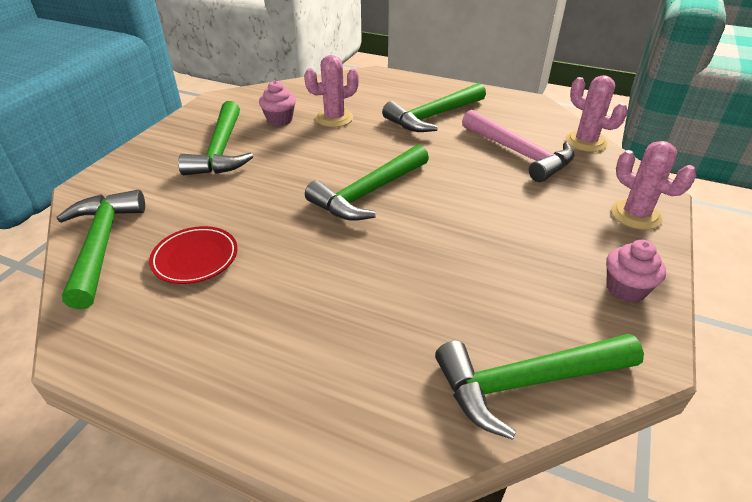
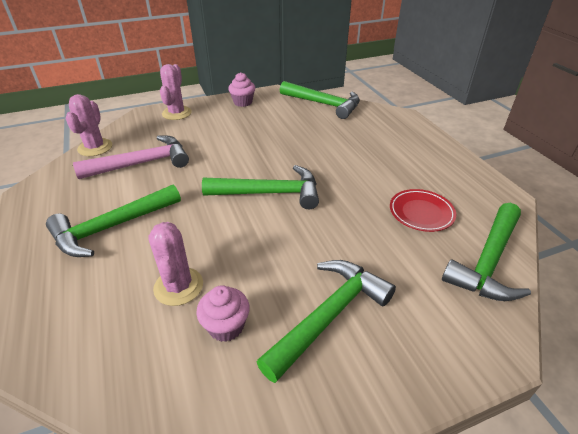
camera: 135 degrees left, 0 degrees up
pink cactus [304,55,359,127] -> pink cactus turned 60 degrees clockwise [148,222,203,306]
green hammer [382,83,486,132] -> green hammer turned 135 degrees clockwise [46,184,181,257]
pink hammer [462,110,574,182] -> pink hammer turned 60 degrees clockwise [73,135,189,179]

